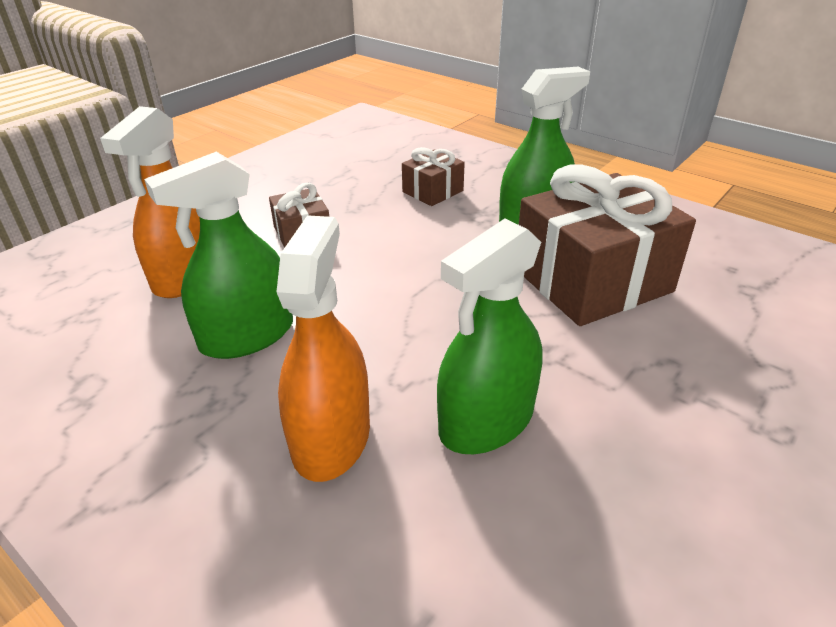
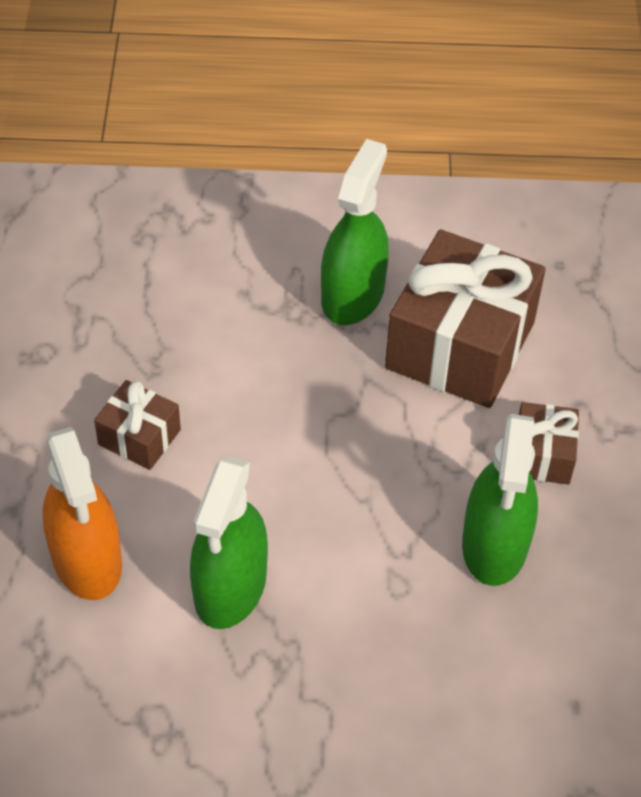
camera: 40 degrees left, 15 degrees up
orange spray bottle [277,215,370,482] -> none
brown gift [402,147,465,206] -> brown gift moved to [519,402,579,484]

